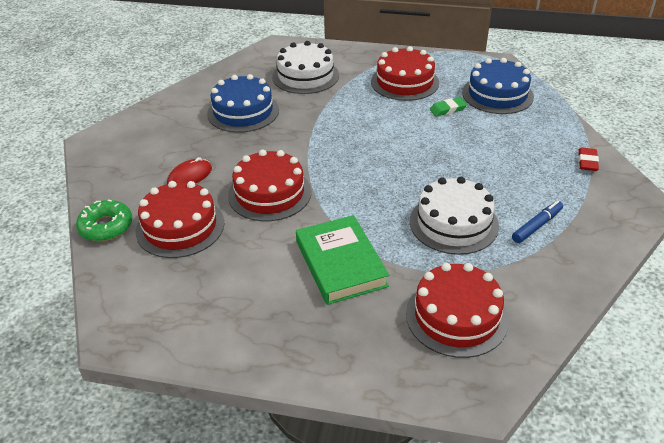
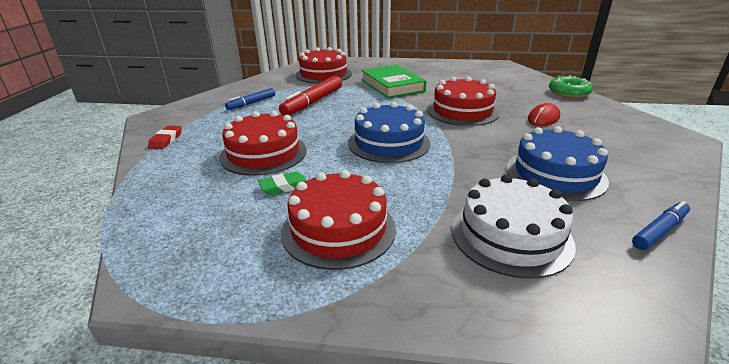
camera: 175 degrees right, 10 degrees down
red cake [136,181,225,258] -> red cake moved to [219,111,307,176]
white cake [410,177,499,255] -> red marker [279,76,342,116]
blue cake [462,58,534,114] -> blue cake moved to [348,102,431,163]
none -> blue marker [632,201,690,250]

